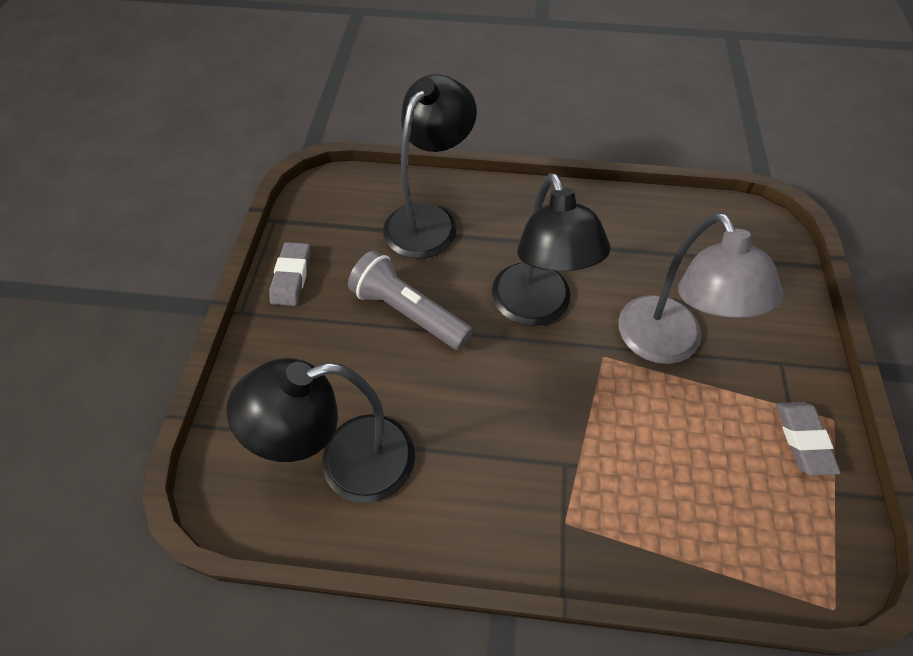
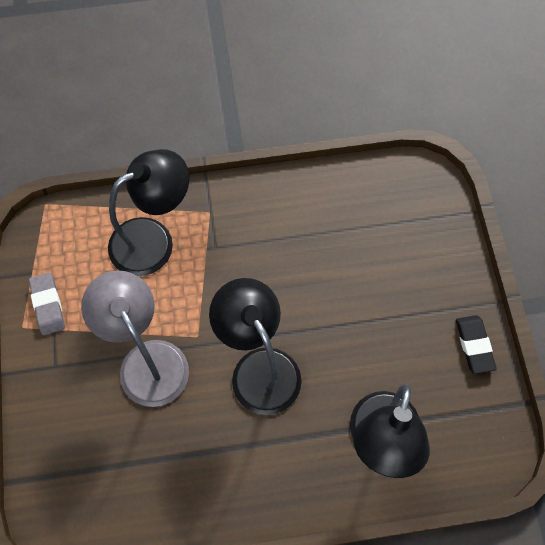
camera: 165 degrees right, 10 degrees up
black lamp [227,358,415,503] -> black lamp moved to [108,149,189,276]
grey eraser [269,242,310,306] -> black eraser [456,315,497,374]
grey flashlight [348,250,473,350] -> none

